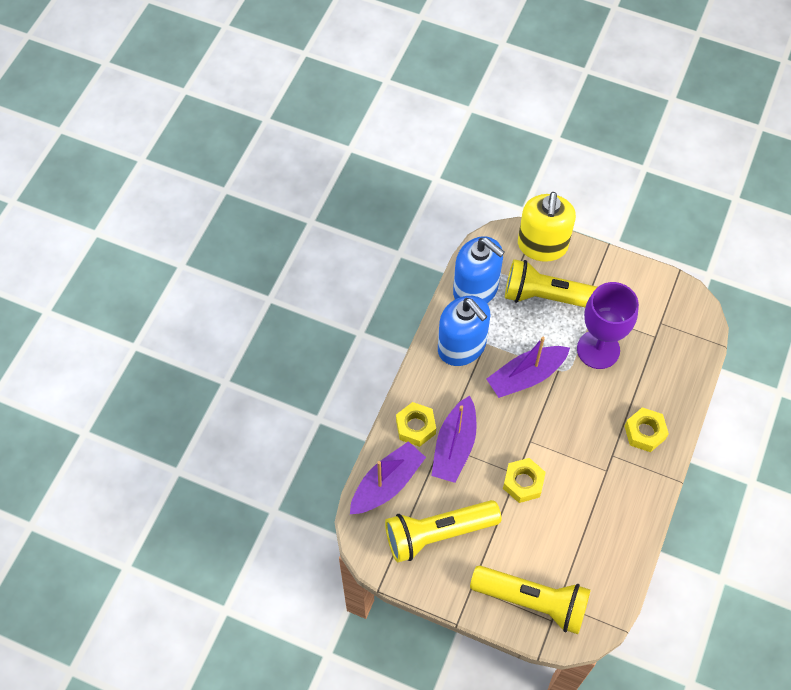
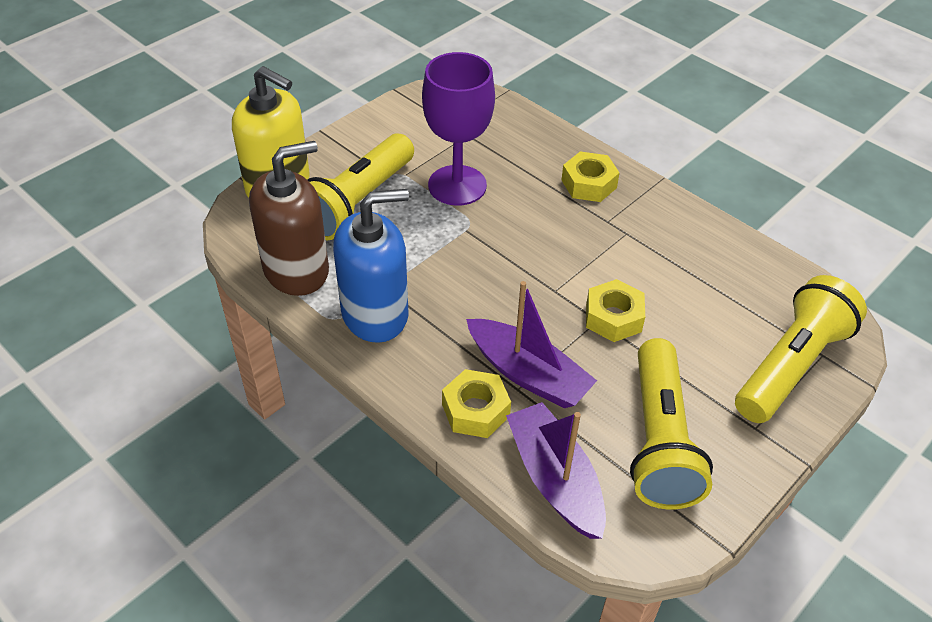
camera: 70 degrees left, 15 degrees down
blue soap dispenser [453,236,505,303] -> brown soap dispenser [249,141,329,296]
purple boat [487,337,570,398] -> none

